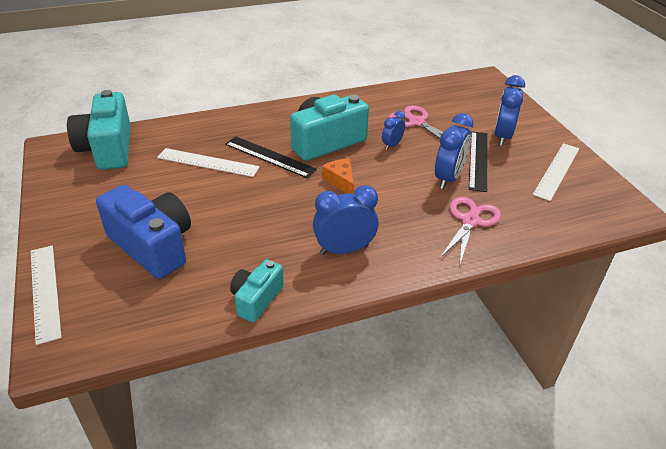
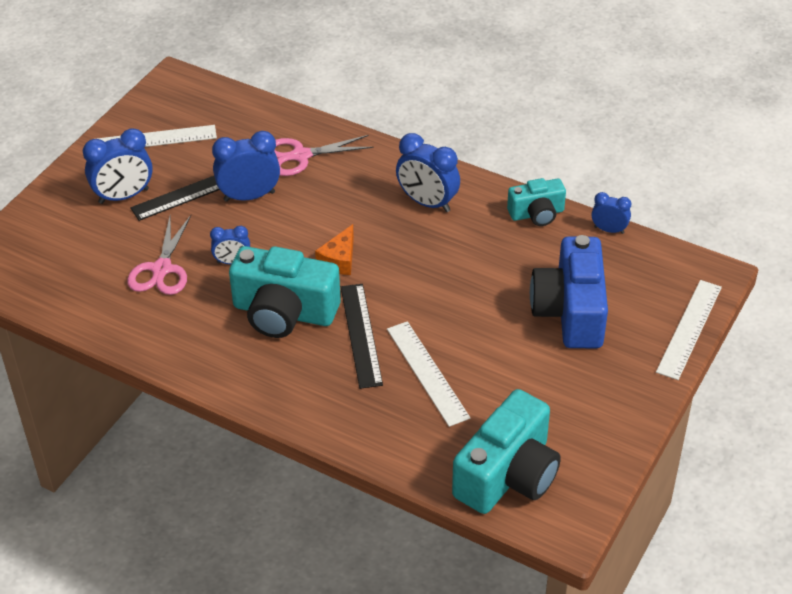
camera: 130 degrees left, 5 degrees up
none -> blue clock [592,192,631,234]

